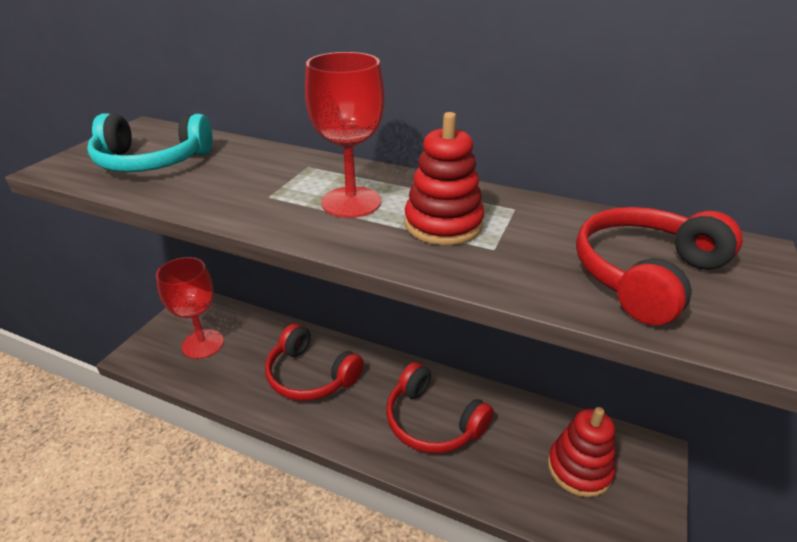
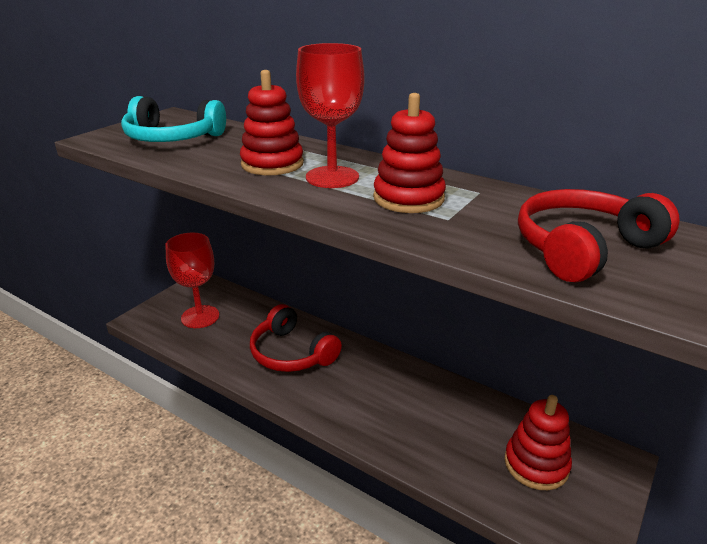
camera: 10 degrees right, 5 degrees down
red headphones [386,362,494,453] -> none
none -> red stacking toy [240,70,304,175]

